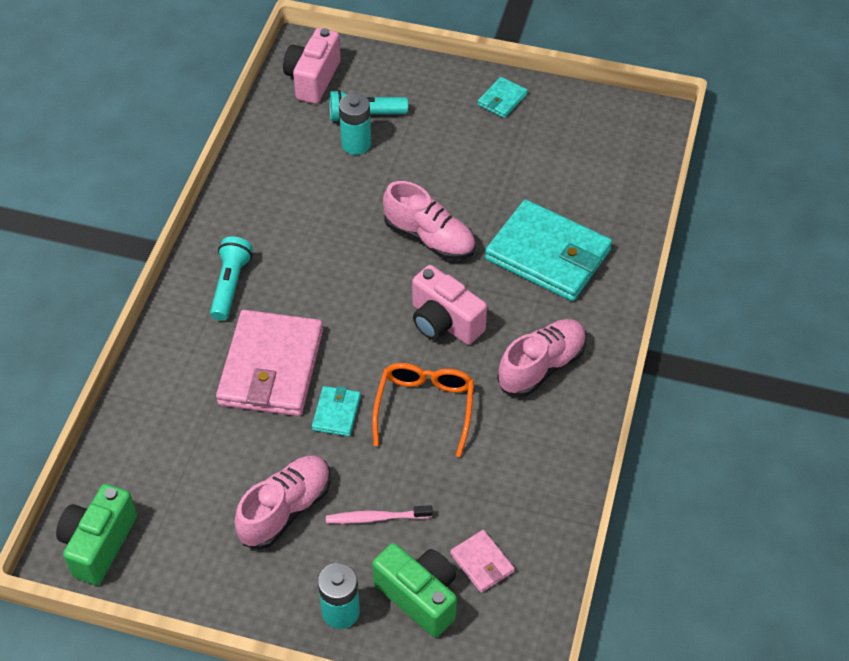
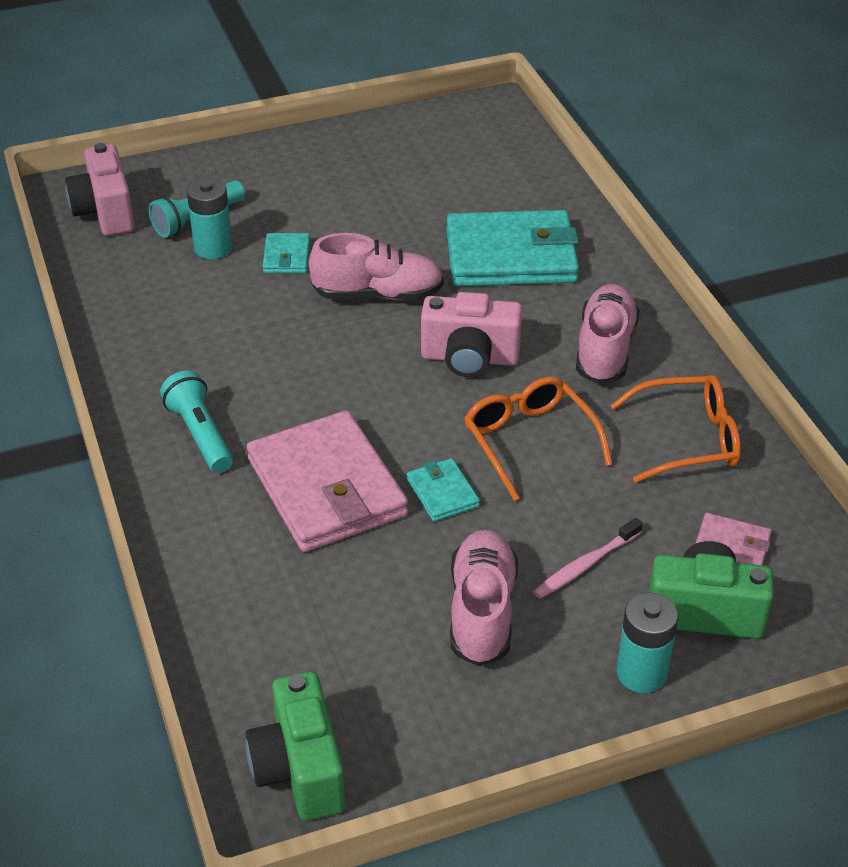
camera: 35 degrees left, 10 degrees down
turquoise wallet [478,77,528,118] -> turquoise wallet moved to [263,233,310,273]
none -> orange glasses [610,375,741,483]

